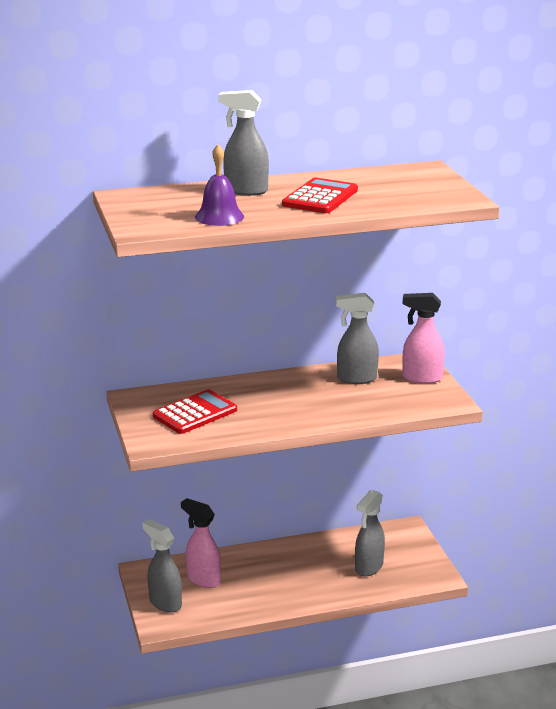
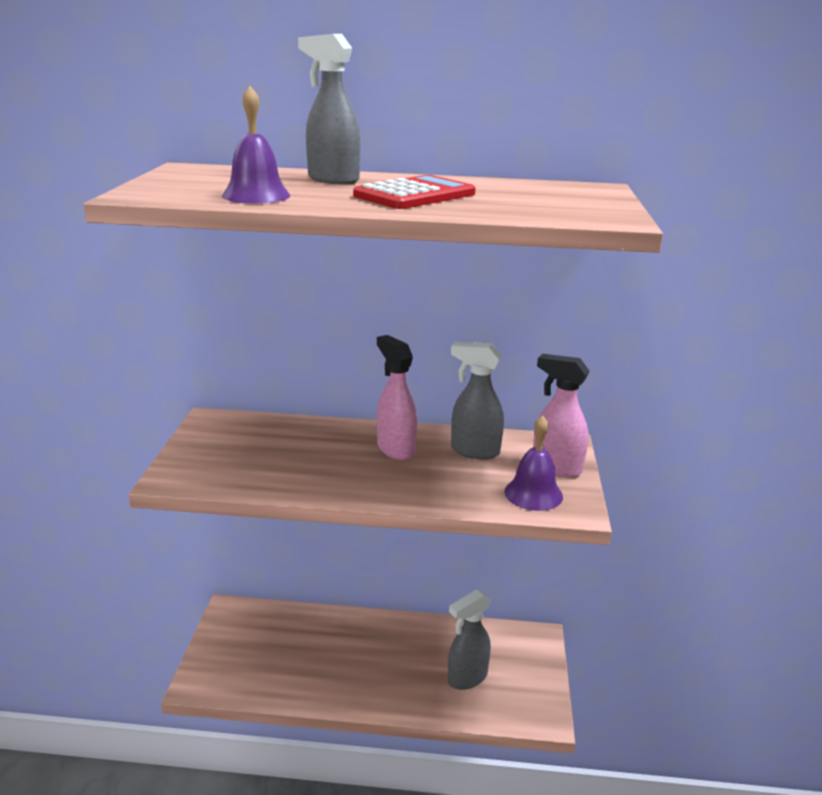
camera: 20 degrees right, 0 degrees up
grey spray bottle [142,519,182,613] -> none
red calculator [153,389,237,434] -> none
pink spray bottle [181,498,221,588] -> pink spray bottle moved to [377,335,417,460]
none -> purple bell [504,416,563,511]

